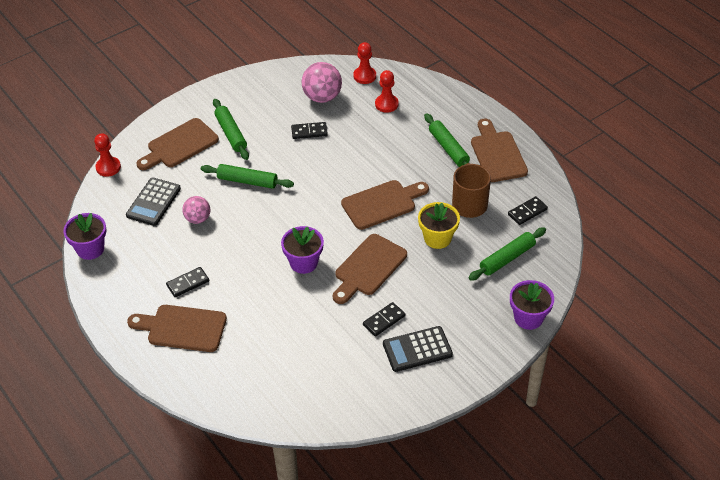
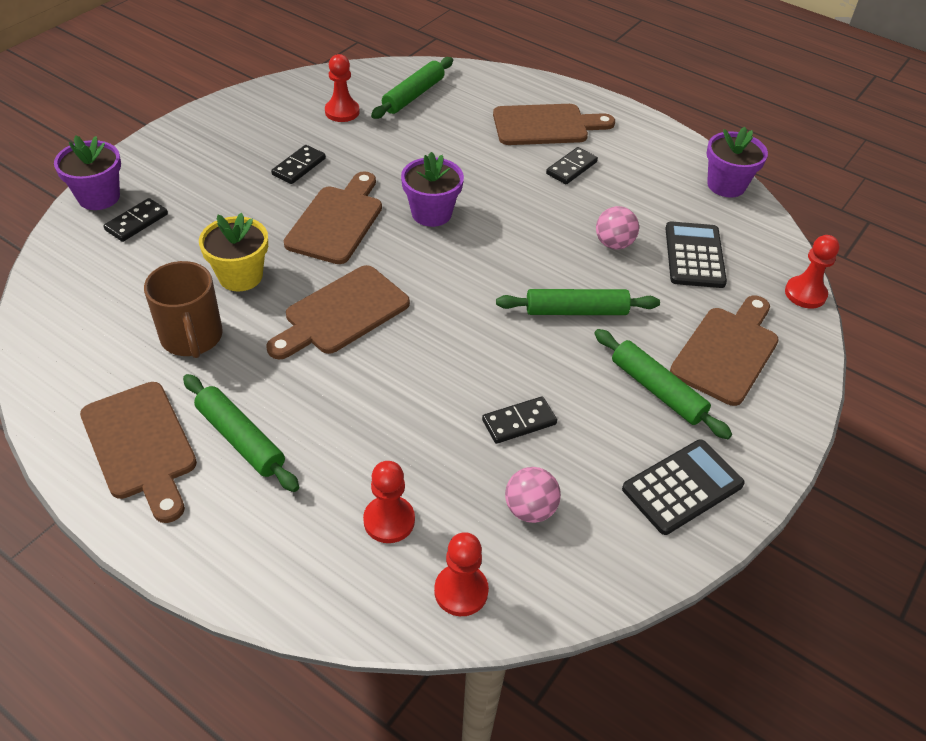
camera: 160 degrees right, 0 degrees up
pink ball [302,62,342,103] -> pink ball [505,467,561,523], size x0.63
black calculator [383,326,453,372] -> black calculator moved to [622,439,745,535]
green rolling pin [468,227,546,281] -> green rolling pin moved to [371,57,453,119]
black domino [508,196,548,225] -> black domino moved to [103,198,168,242]
none -> red pawn [325,54,360,122]

